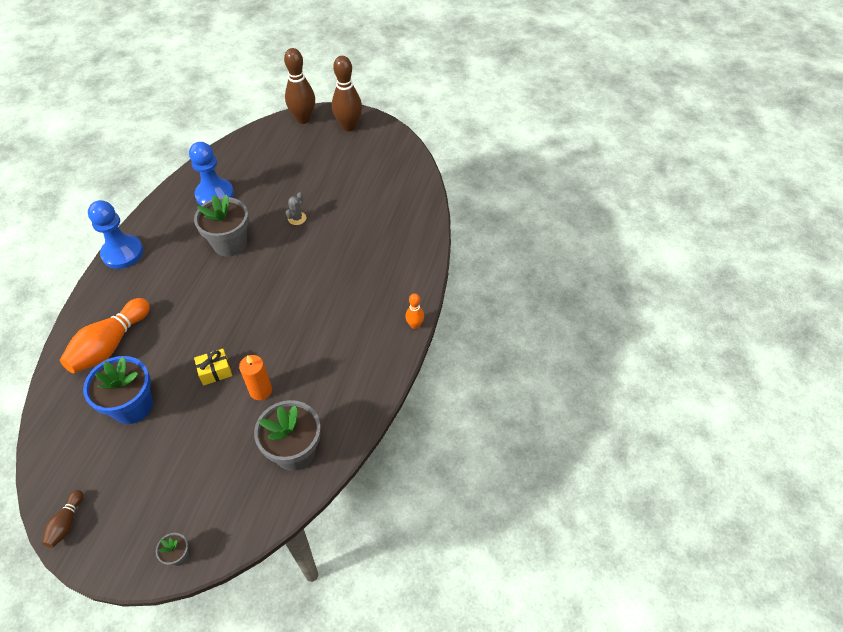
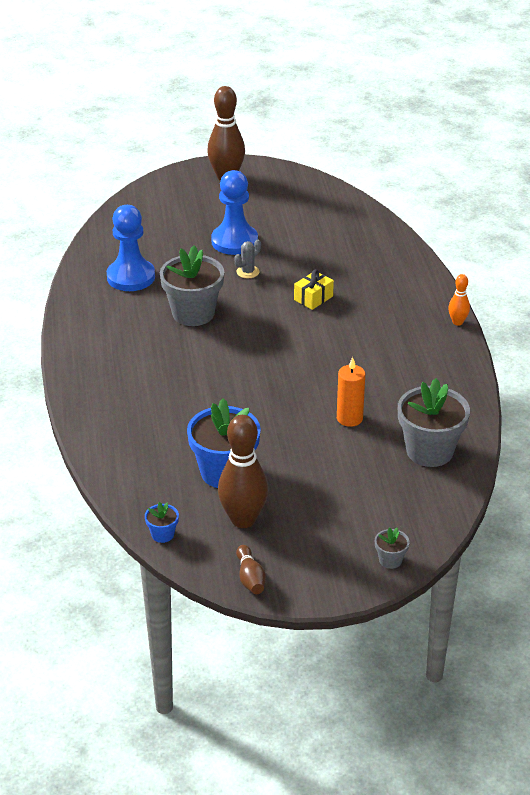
camera: 25 degrees left, 15 degrees down
orange bowling pin [60,298,150,373] -> none
blue pawn [88,200,143,269] -> blue pawn moved to [211,170,258,255]
yellow gift [194,349,232,385] -> yellow gift moved to [294,270,334,310]
brown bowling pin [284,48,315,124] -> brown bowling pin moved to [218,415,268,528]
grey cactus [285,192,306,225] -> grey cactus turned 45 degrees clockwise [234,239,261,278]
none -> blue flower pot [145,502,179,543]

